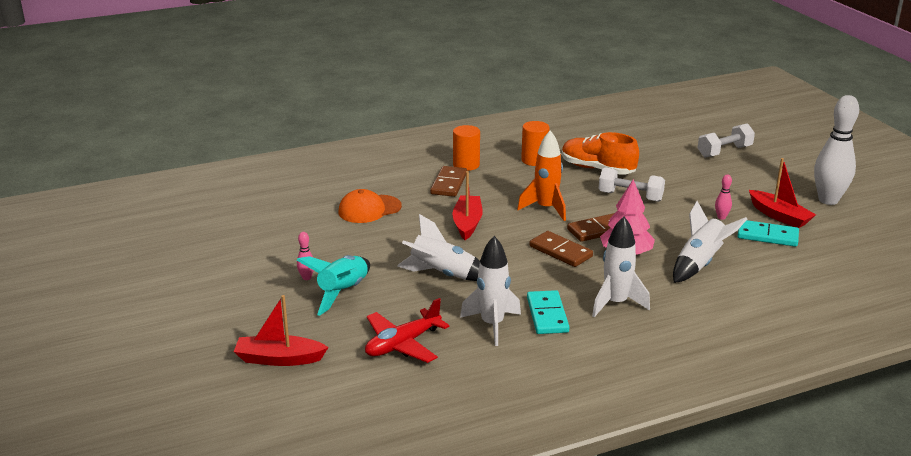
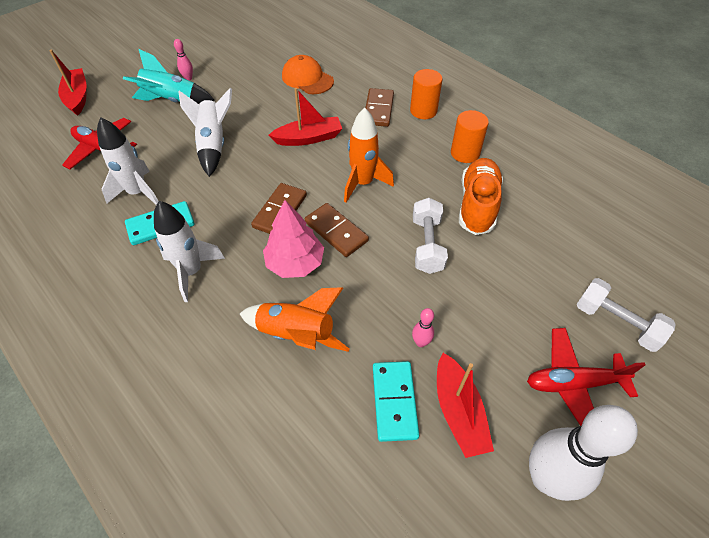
camera: 70 degrees right, 25 degrees up
brown domino [430,166,467,197] -> brown domino turned 75 degrees counterclockwise [365,88,394,127]
white rocket [673,201,747,283] -> orange rocket [239,287,349,352]
red boat [749,158,816,228] -> red boat turned 45 degrees counterclockwise [437,353,494,458]
none -> red plane [527,328,645,426]

